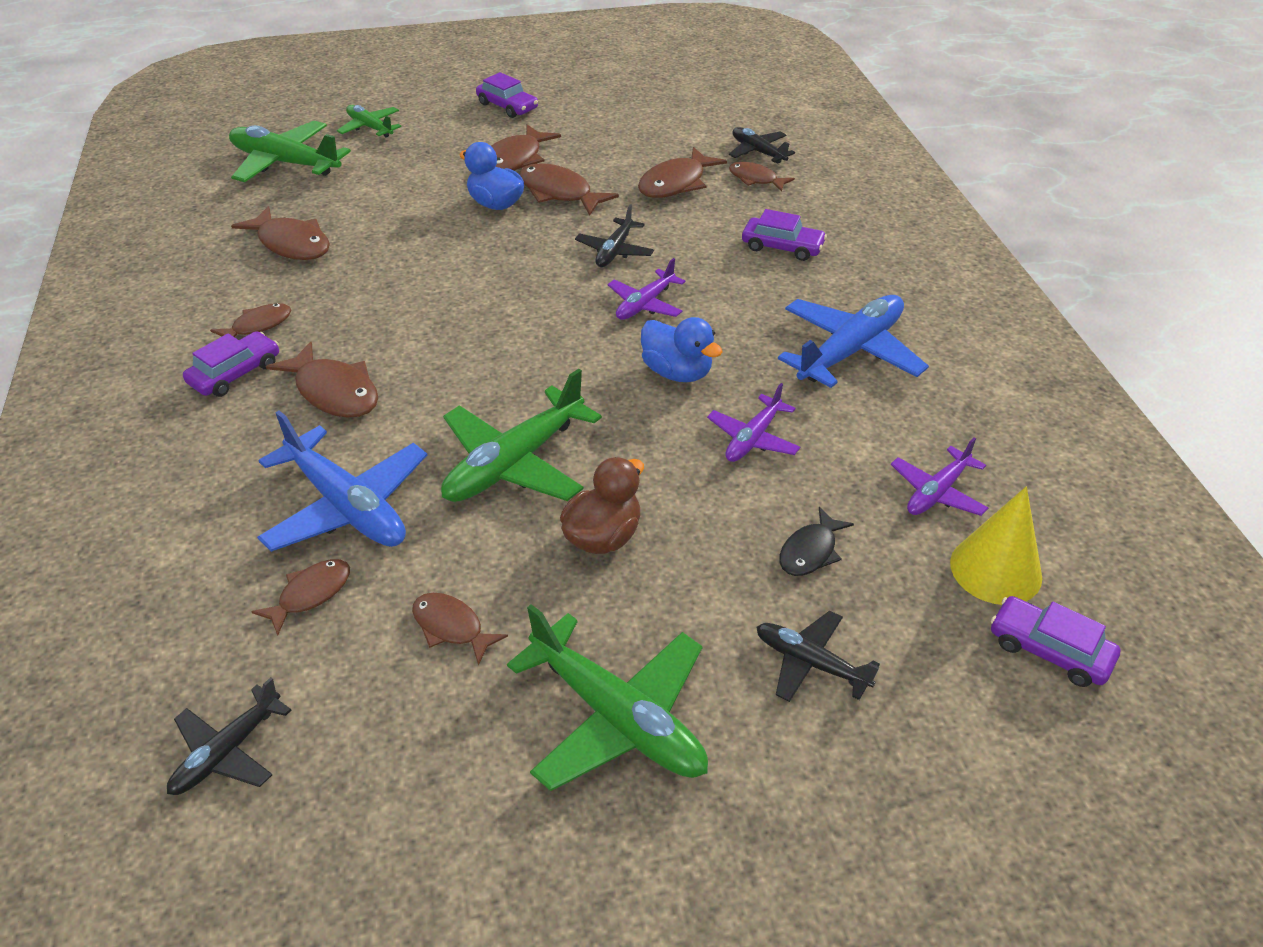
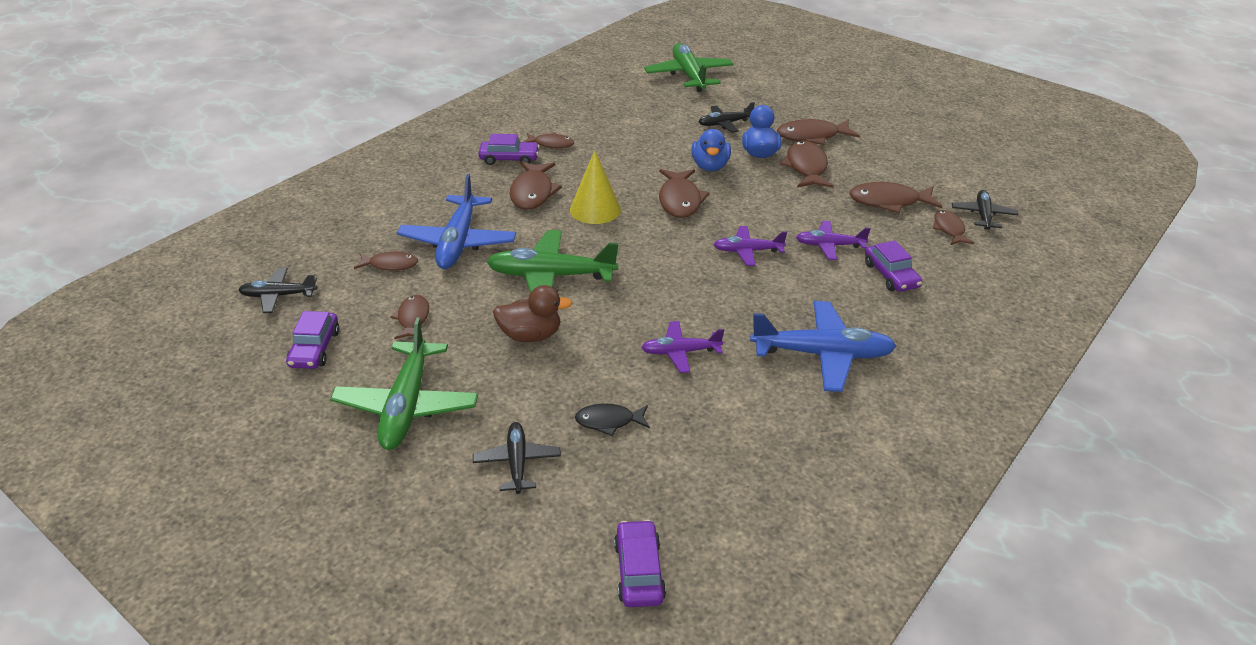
camera: 50 degrees right, 5 degrees down
brown fish [231,206,330,260] -> brown fish moved to [659,169,710,218]
green plane [337,105,402,137] -> none
purple car [476,72,538,118] -> purple car moved to [286,311,339,369]
black plane [575,204,654,267] -> black plane moved to [699,102,755,133]
blue duck [641,317,723,382] -> blue duck moved to [691,129,731,171]
purple plane [891,437,988,516] -> purple plane moved to [796,221,871,260]
yellow cone [950,486,1042,605] -> yellow cone moved to [570,150,621,224]

